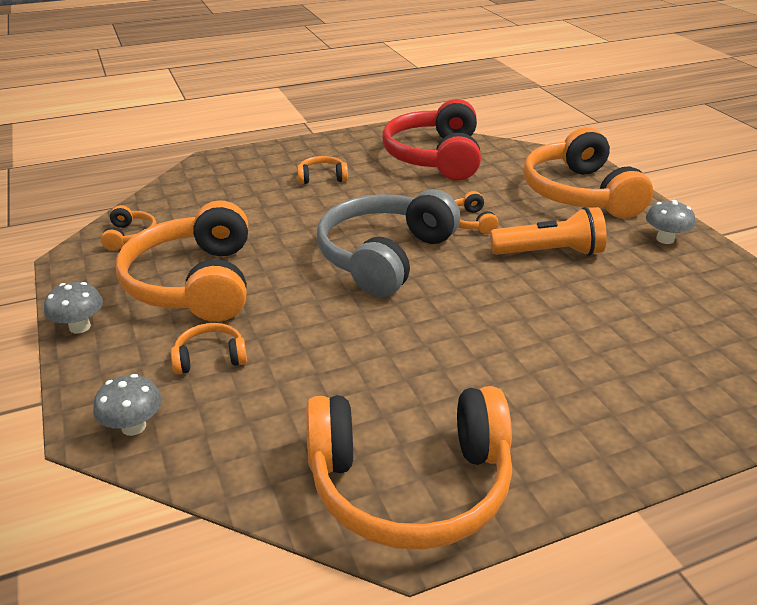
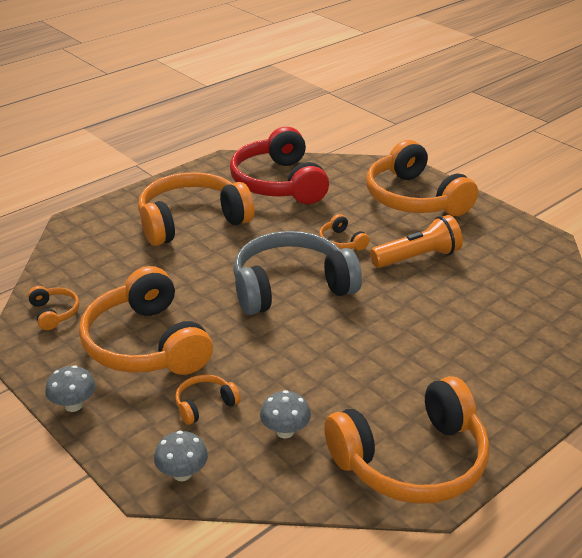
camera: 20 degrees left, 0 degrees up
orange headphones [297,156,348,184] -> orange headphones [138,172,255,246], size x2.34
grey headphones [317,189,460,297] -> grey headphones turned 60 degrees clockwise [233,231,362,315]
grey mushroom [646,200,695,244] -> grey mushroom moved to [260,390,311,439]

